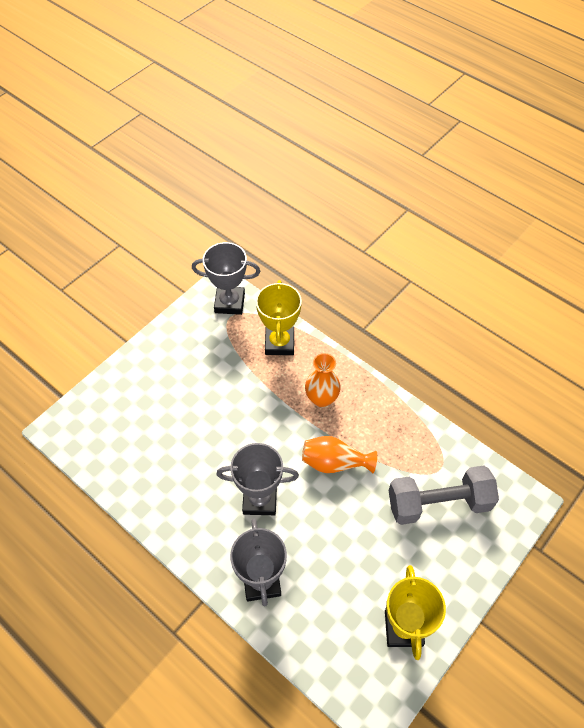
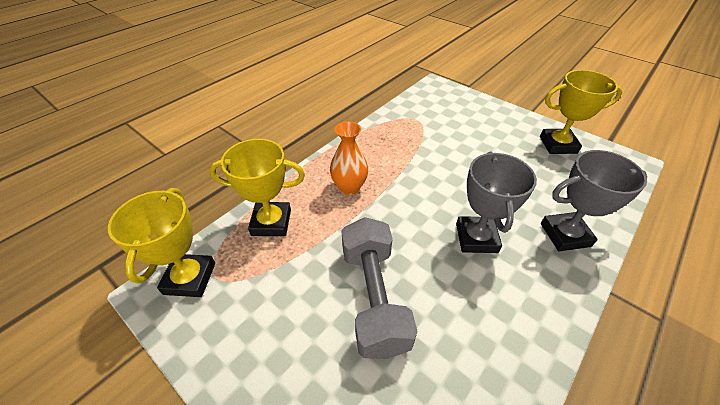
camera: 90 degrees left, 10 degrees down
grey trophy [192,242,260,315] -> yellow trophy [108,188,215,297]
orange vase [302,436,377,473] -> none
grey dumbbell [389,466,499,525] -> grey dumbbell moved to [341,217,418,359]

